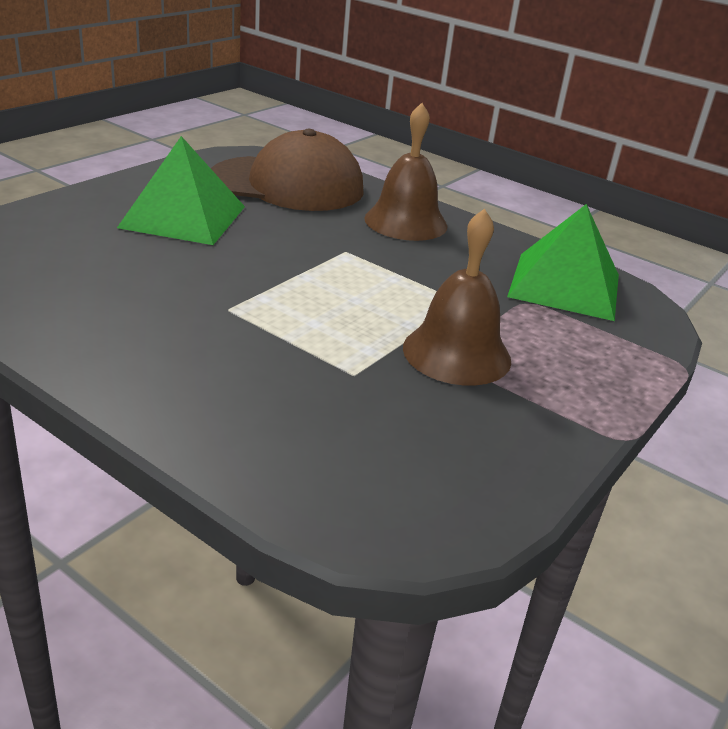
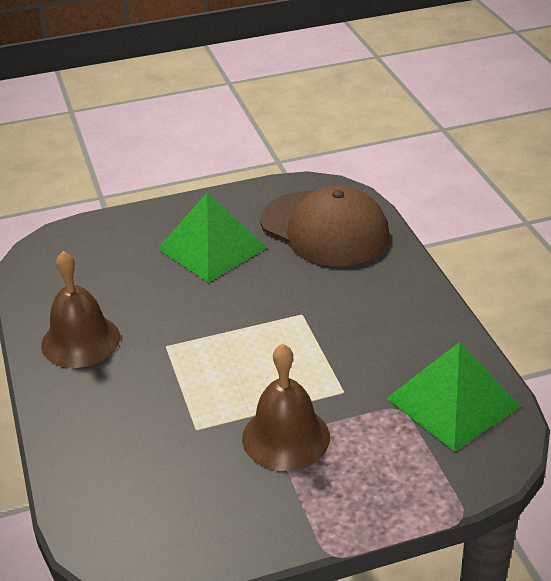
camera: 40 degrees right, 5 degrees up
brown bell [365,103,448,241] -> brown bell moved to [41,251,120,368]

